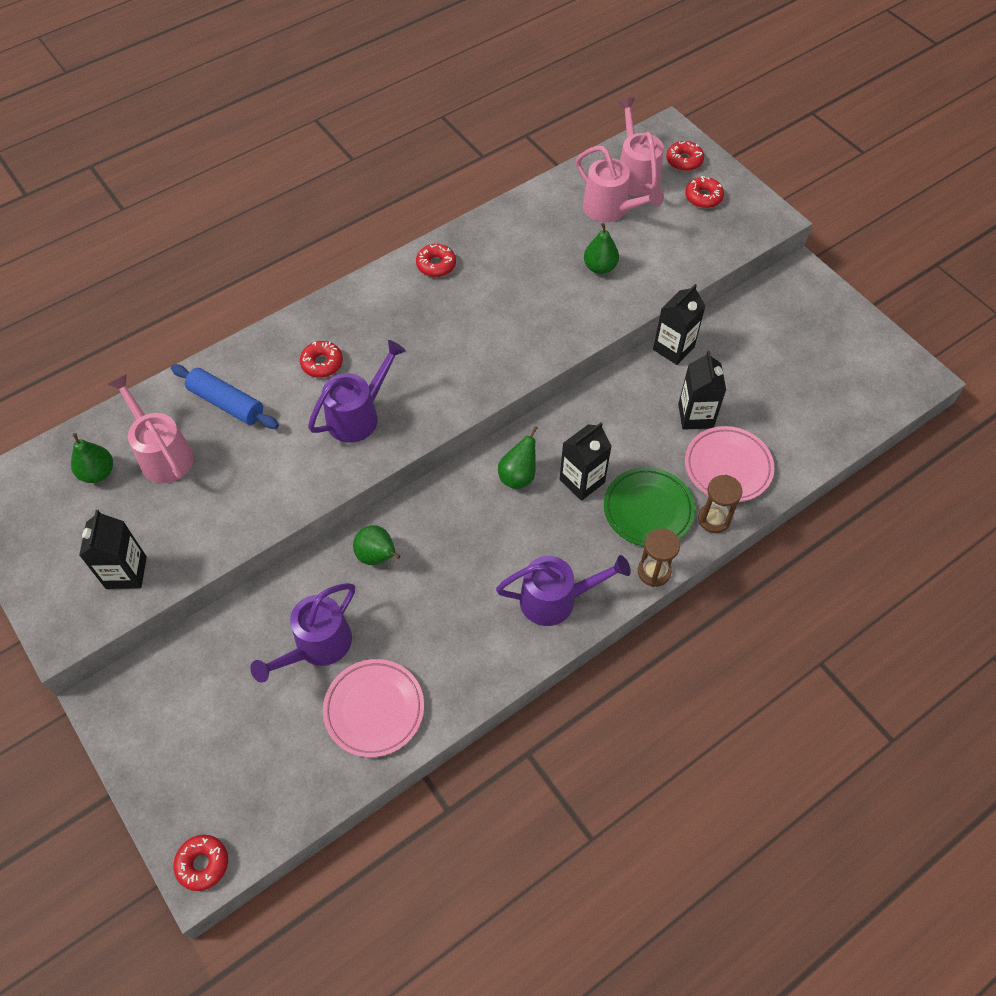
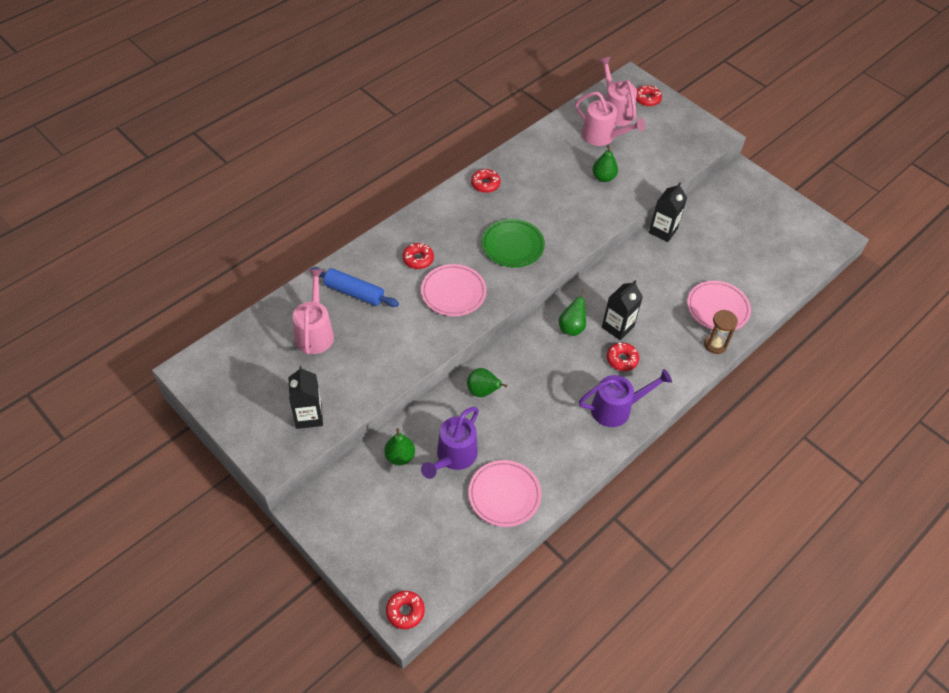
camera: 10 degrees left, 5 degrees down
green pear [71,433,113,483] -> green pear moved to [384,429,415,465]
pink watering can [108,374,194,483] -> pink watering can turned 45 degrees clockwise [293,269,334,355]
purple watering can [308,340,406,443] -> pink plate [421,264,487,316]
green plate [604,467,695,547] -> green plate moved to [482,219,545,267]
brown hourglass [638,528,680,587] -> none
black carton [678,351,726,430] -> none
red donut [685,176,724,208] -> red donut moved to [607,343,639,371]

